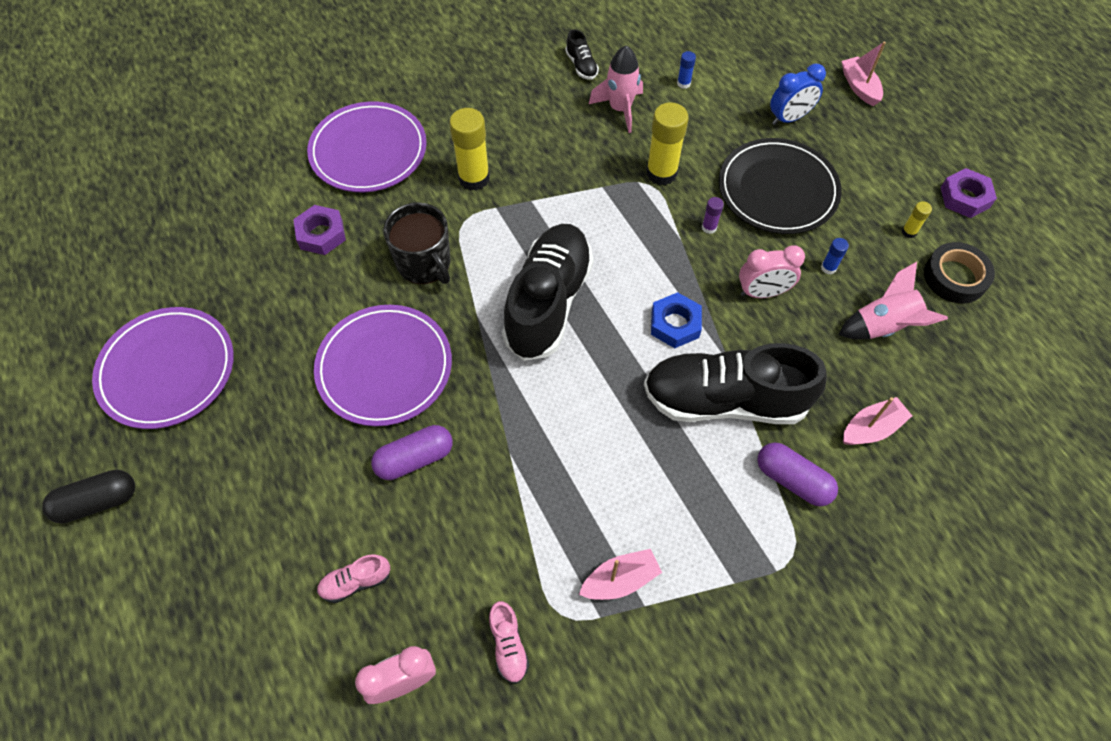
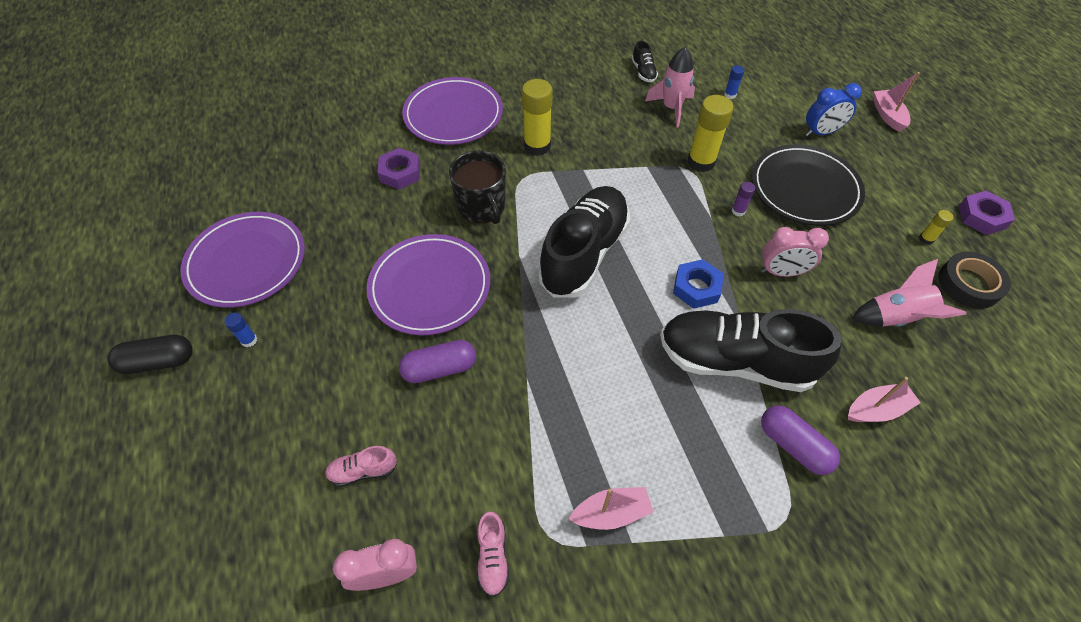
camera: 10 degrees right, 5 degrees down
blue glue stick [821,238,849,274] -> blue glue stick moved to [224,313,257,347]

